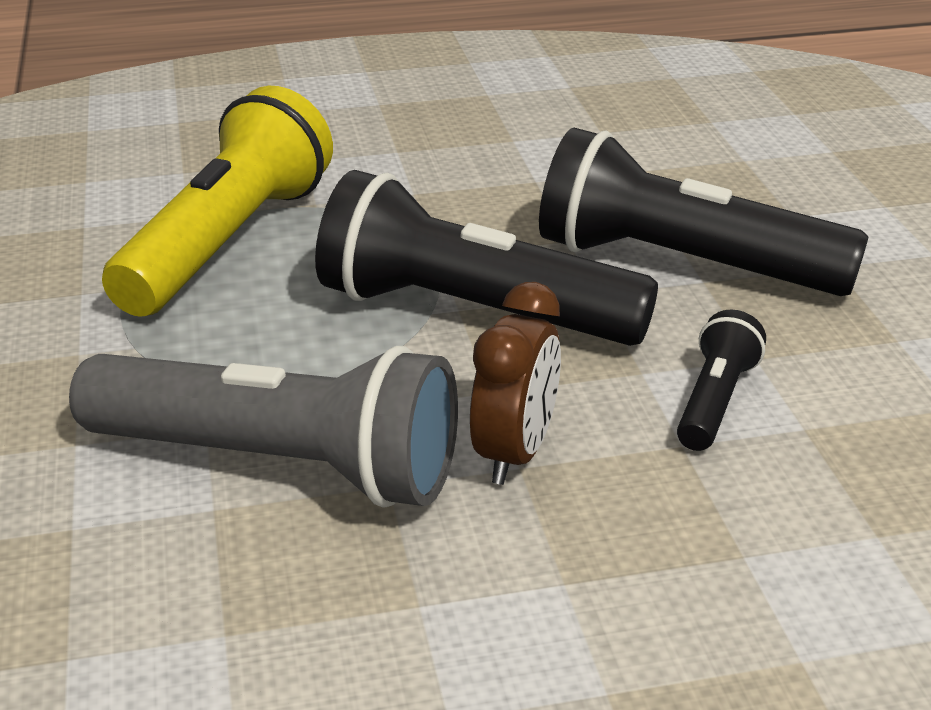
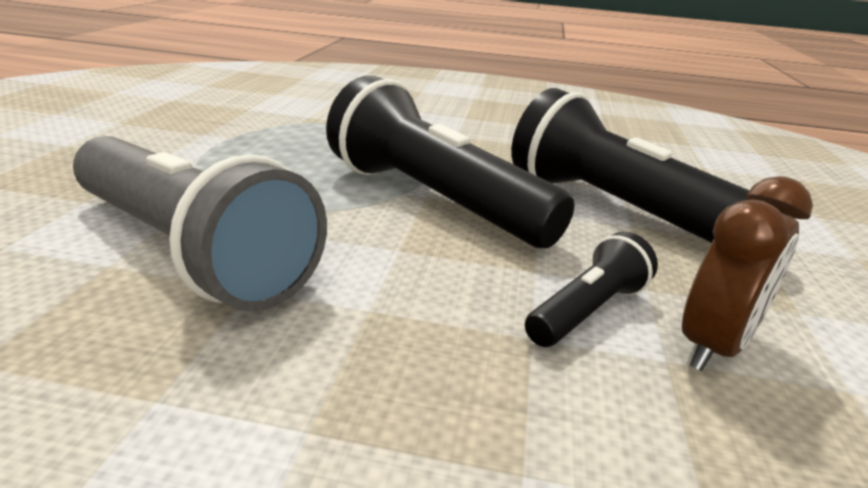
camera: 20 degrees right, 5 degrees down
yellow flashlight [102,86,333,317] -> none
brown clock [470,282,561,485] -> brown clock moved to [682,176,813,371]

